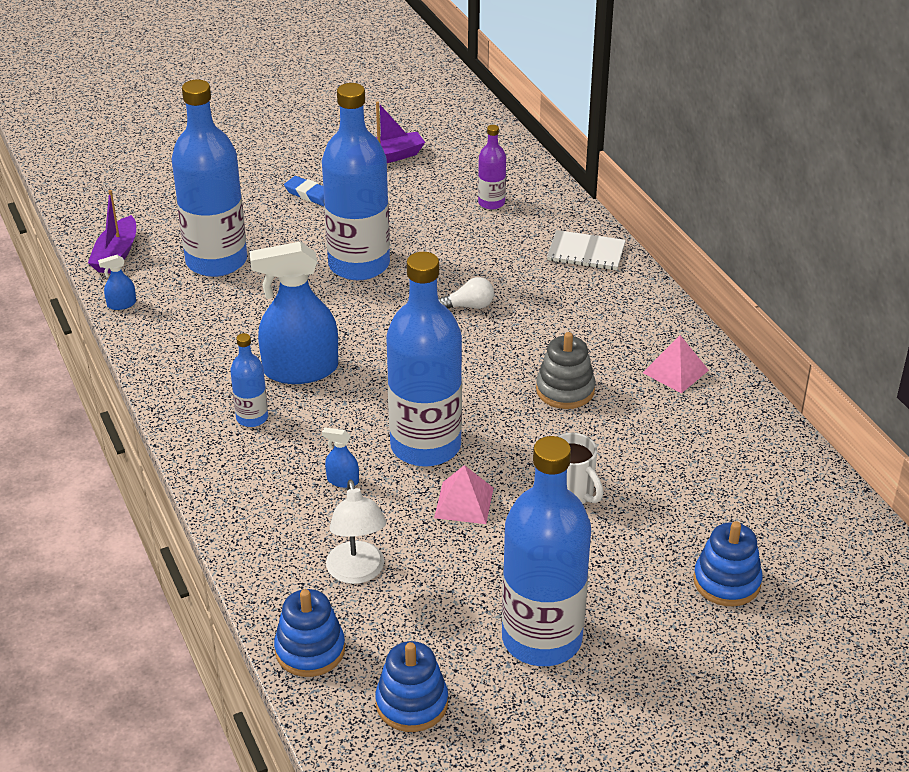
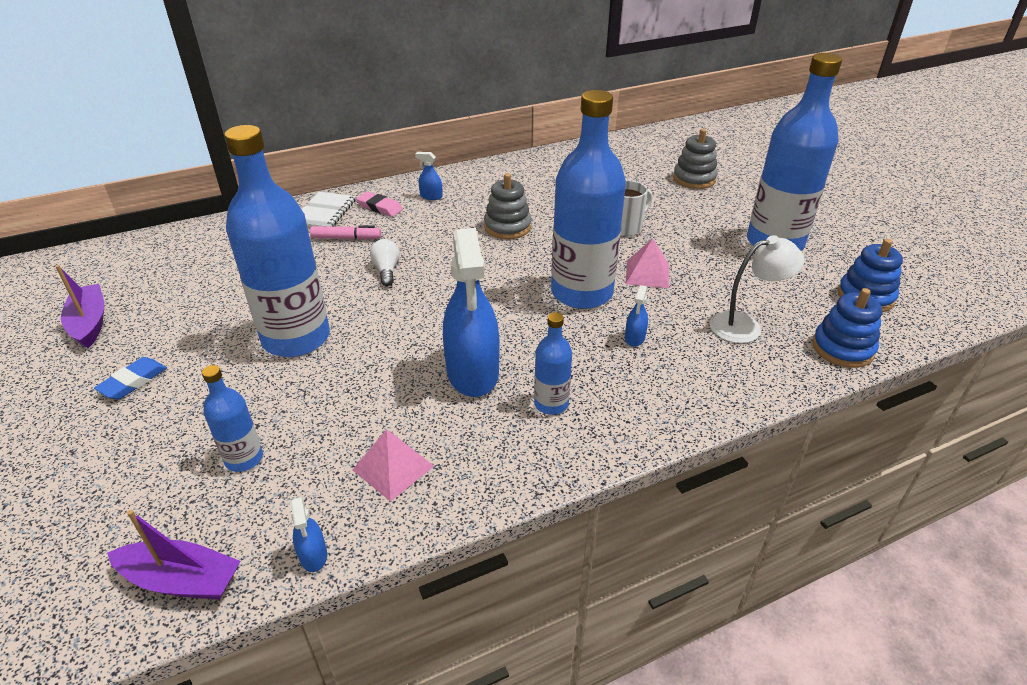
camera: 90 degrees left, 0 degrees up
blue bottle [171,80,247,277] -> blue bottle [202,365,263,472], size x0.46
purple bottle [478,125,506,210] -> none
pink pyramid [643,335,709,393] -> pink pyramid moved to [353,429,434,502]
blue stacking toy [693,521,763,606] -> grey stacking toy [673,129,718,189]
none -> pink marker [310,225,381,240]
none -> pink eraser [356,191,403,217]
none -> blue spray bottle [415,152,443,200]

